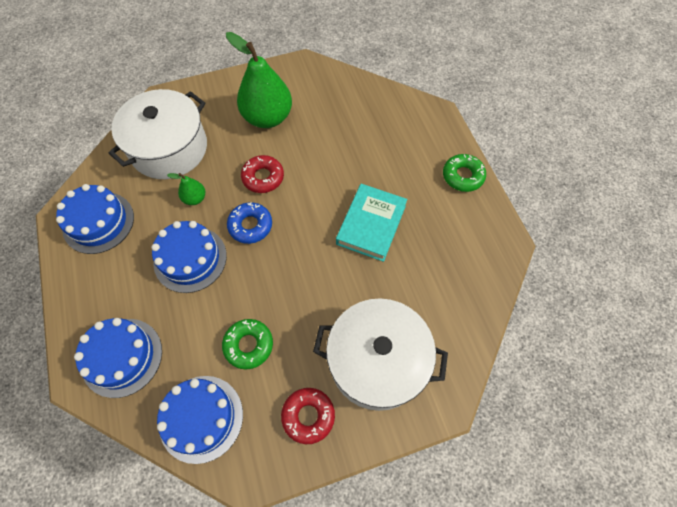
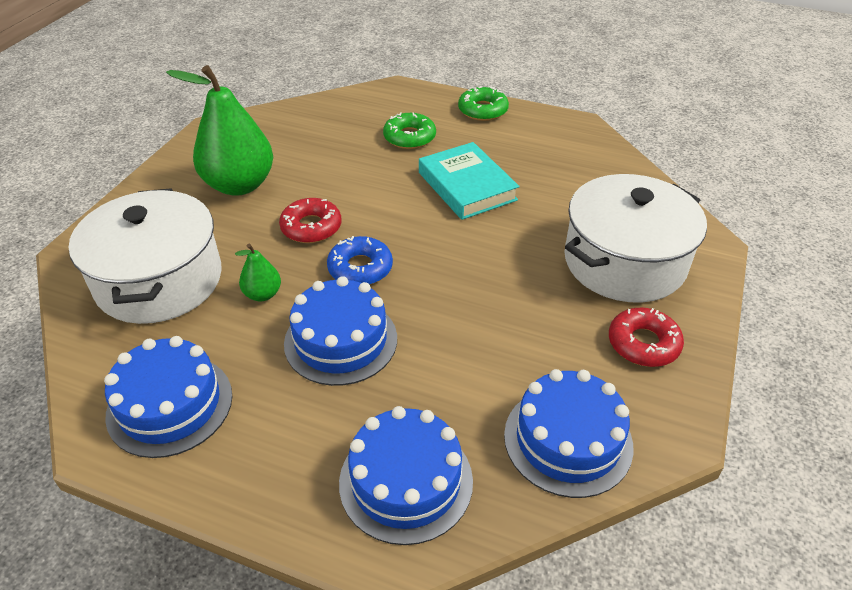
camera: 50 degrees left, 20 degrees down
green donut [222,319,273,370] -> green donut moved to [383,112,436,149]

